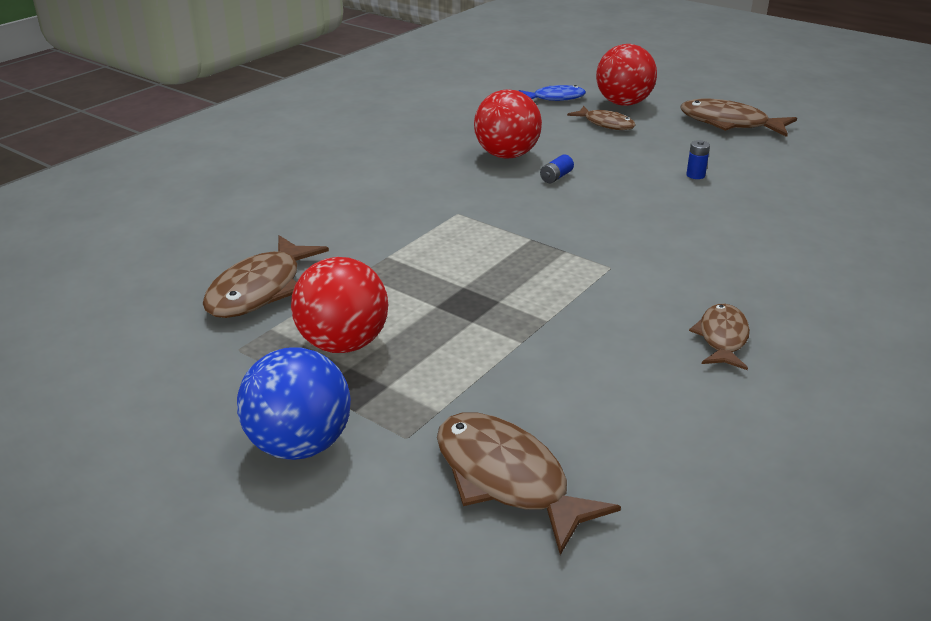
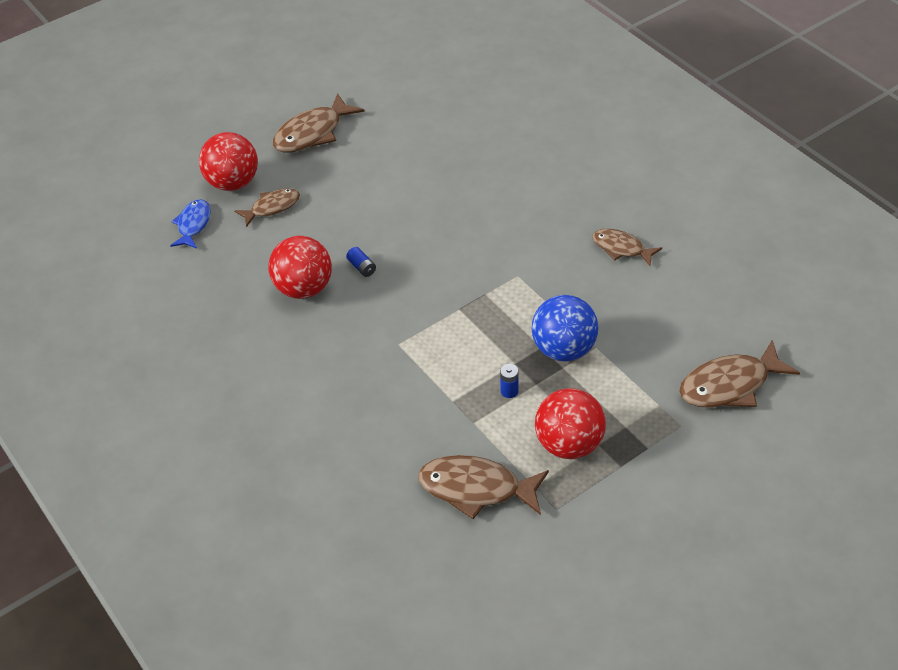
camera: 70 degrees left, 15 degrees up
brown fish [203,235,329,318] -> brown fish turned 150 degrees clockwise [418,455,549,519]
blue ball [237,347,351,460] -> blue ball moved to [532,295,598,361]
blue battery [686,140,710,179] -> blue battery moved to [500,364,519,398]

